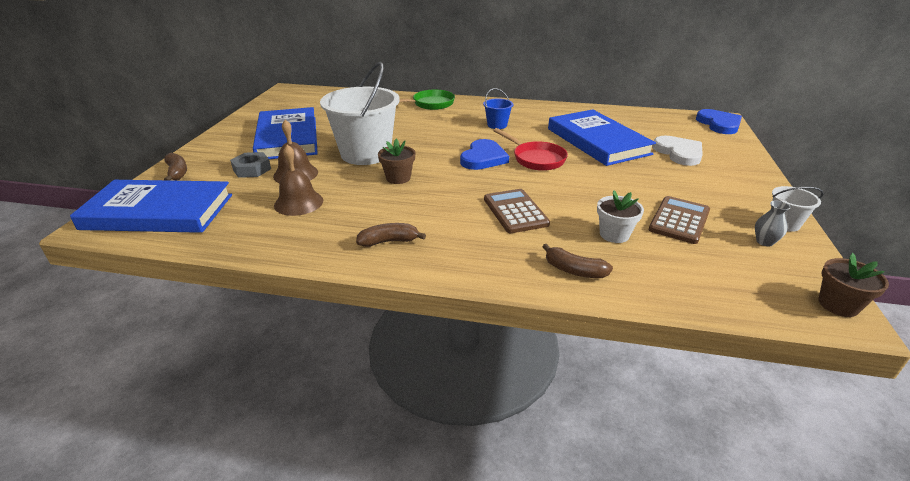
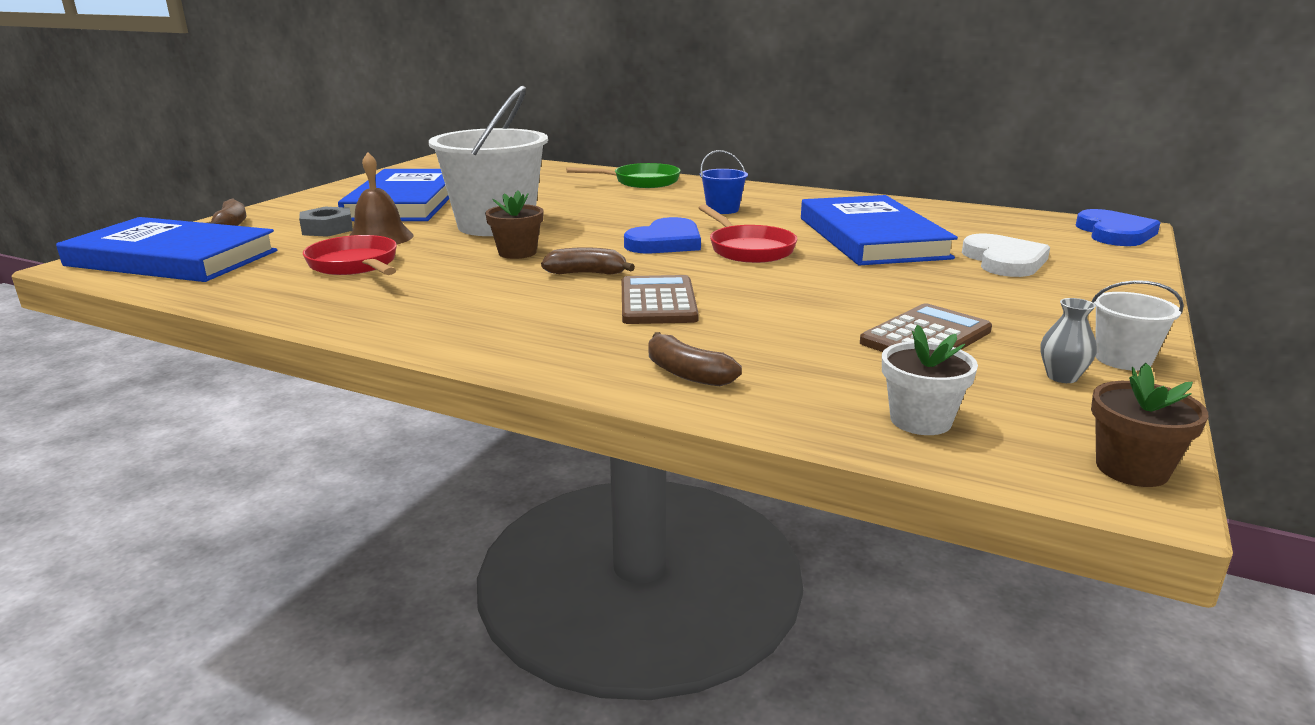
camera: 15 degrees right, 10 degrees down
brown bell [274,145,323,216] -> red pan [303,235,397,275]
brown banana [356,223,426,247] -> brown banana moved to [541,247,635,275]
white flower pot [597,190,644,243] -> white flower pot moved to [882,325,978,435]

